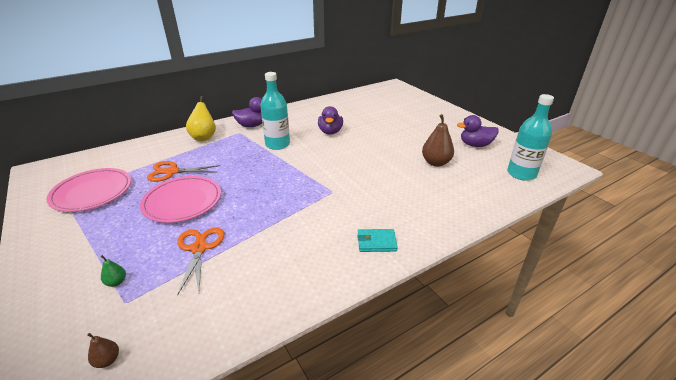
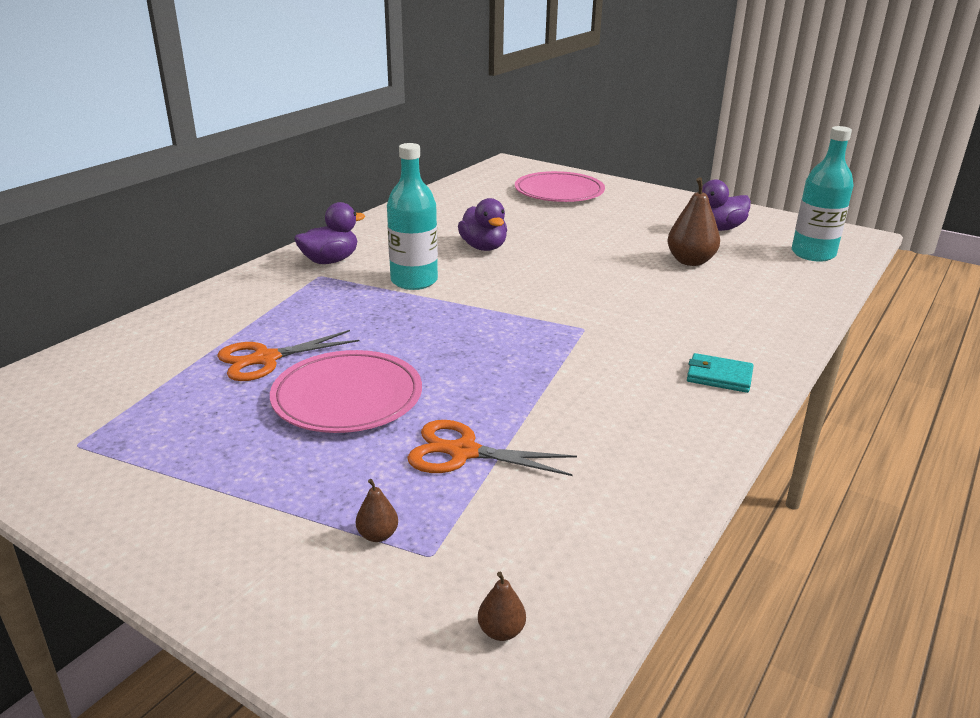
camera: 25 degrees left, 5 degrees down
pink plate [46,168,131,212] -> pink plate moved to [515,171,605,202]
green pear [101,255,126,287] -> brown pear [356,479,398,542]
orange scissors [177,227,225,296] -> orange scissors turned 45 degrees counterclockwise [407,420,577,476]
yellow pear [186,96,216,141] -> none
turquoise wallet [357,229,398,252] -> turquoise wallet turned 45 degrees clockwise [687,353,754,393]

